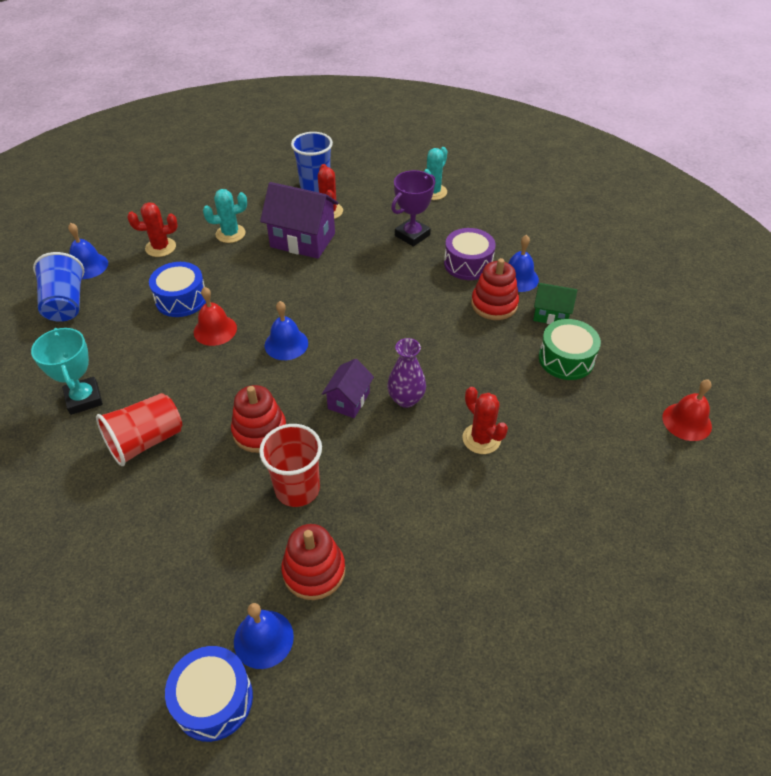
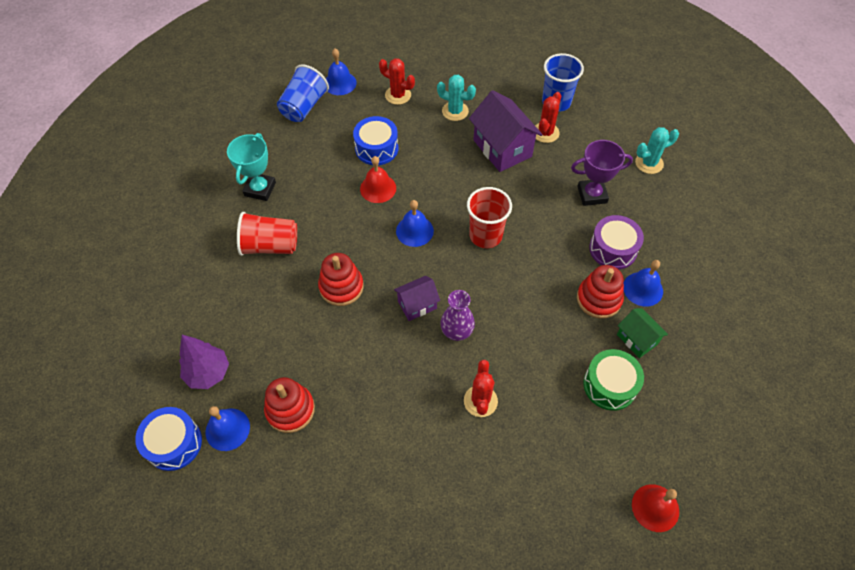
camera: 40 degrees right, 10 degrees up
red cup [259,424,322,507] -> red cup moved to [467,187,512,248]
none -> purple tree [179,335,229,389]

